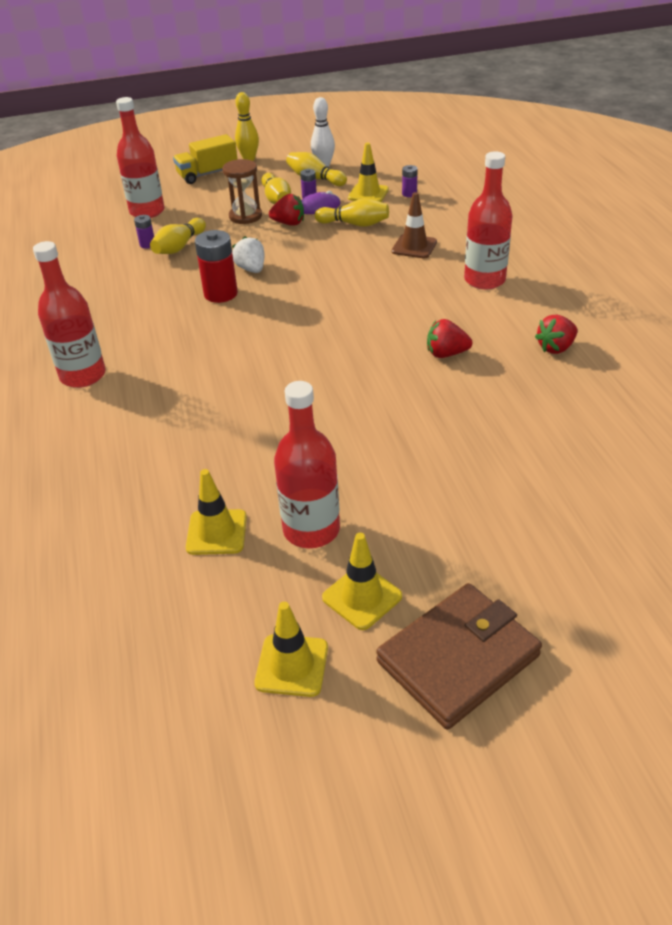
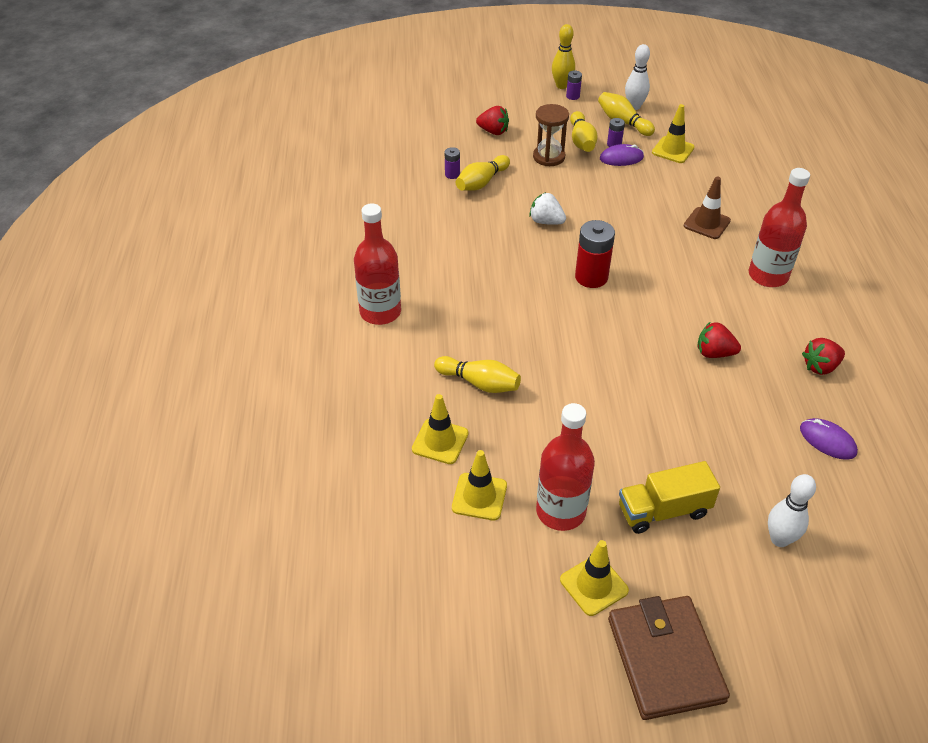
camera: 10 degrees right, 5 degrees up
red bottle [116,97,164,218] -> none
yellow truck [173,134,237,184] -> yellow truck moved to [619,461,720,534]
red battery [195,230,238,303] -> red battery moved to [575,220,615,288]
white strawberry [232,236,264,273] -> white strawberry turned 45 degrees counterclockwise [529,193,566,225]
yellow traffic cone [254,602,328,697] -> yellow traffic cone moved to [412,394,468,464]
red strawberry [269,194,304,226] -> red strawberry moved to [476,106,509,135]
yellow bowling pin [315,198,389,227] -> yellow bowling pin moved to [434,356,521,393]
brown wallet [376,583,542,730] -> brown wallet turned 75 degrees counterclockwise [608,596,730,720]
purple battery [402,165,418,197] -> purple battery moved to [566,71,582,100]
none -> white bowling pin [768,474,816,547]
none -> purple mouse [800,418,858,460]

